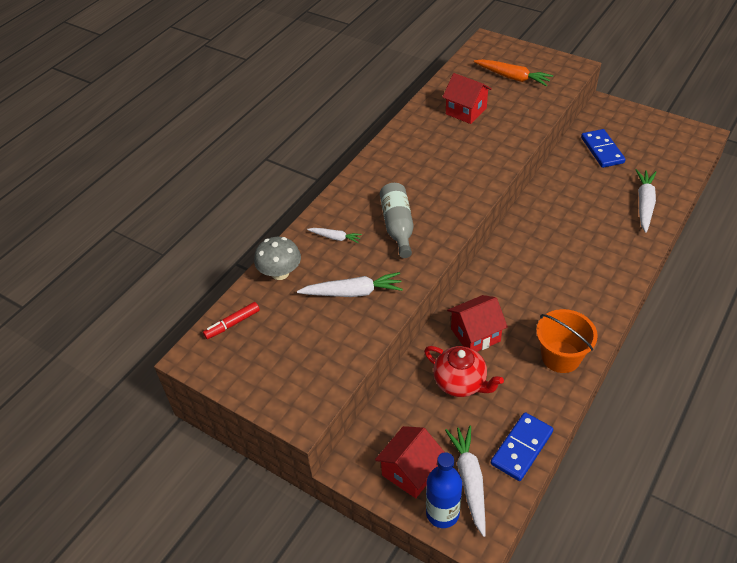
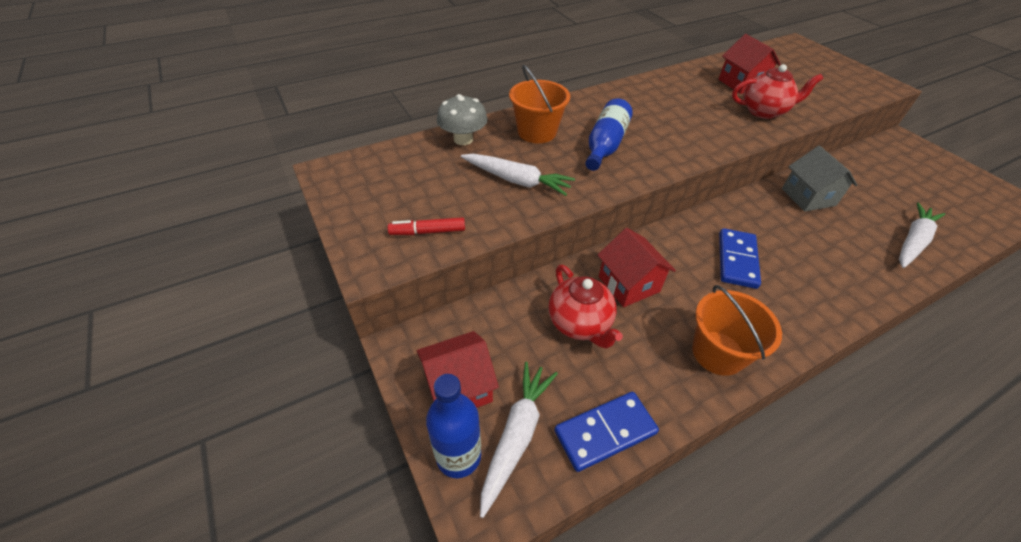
camera: 25 degrees right, 0 degrees up
red marker [203,302,260,339] -> red marker moved to [388,217,465,235]
white carrot [307,228,362,243] -> orange bucket [509,65,570,143]
grey bottle [380,183,414,258] -> blue bottle [585,99,633,171]
red house [447,295,508,352] -> red house turned 60 degrees clockwise [598,228,676,307]
orange carrot [474,59,553,86] -> none
blue domino [581,129,626,168] -> blue domino moved to [719,228,761,289]
none -> red teapot [732,64,823,119]
none -> grey house [782,146,857,212]

